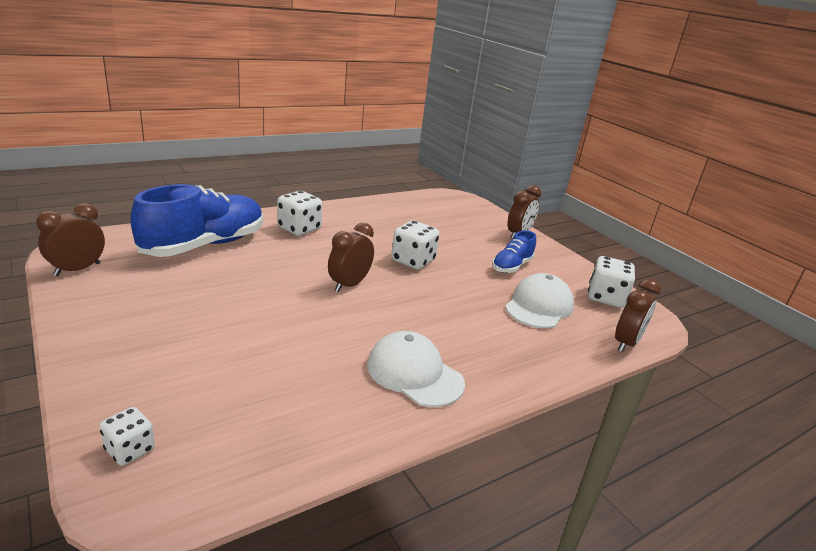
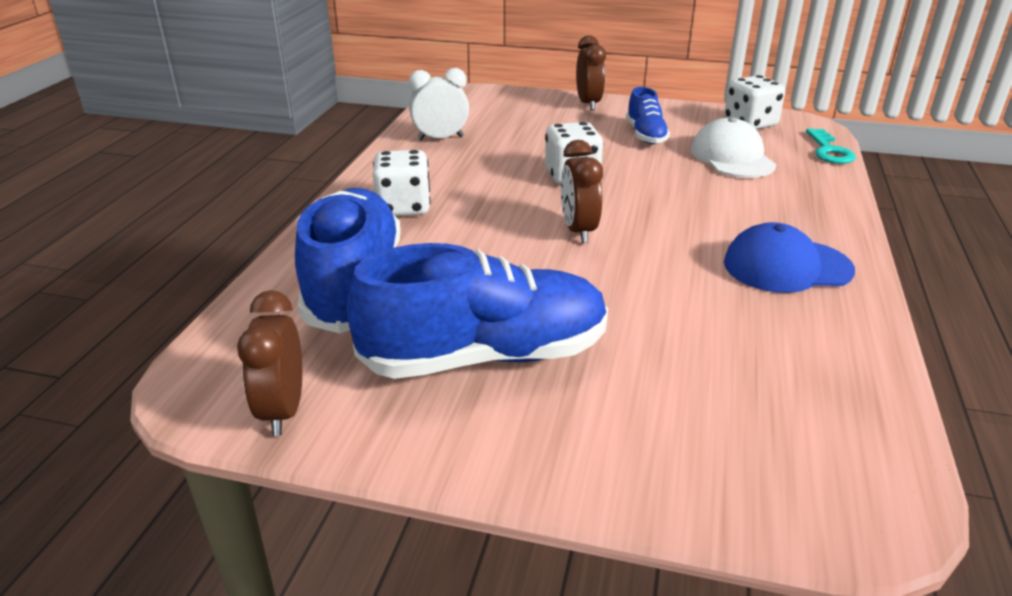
camera: 40 degrees left, 5 degrees up
white dice [99,407,155,466] -> none
white cap [367,331,465,407] -> blue cap [724,222,855,293]
brown clock [615,278,661,352] -> turquoise key [806,128,856,164]
none -> blue shoe [346,243,608,379]
none -> white clock [409,68,469,140]

